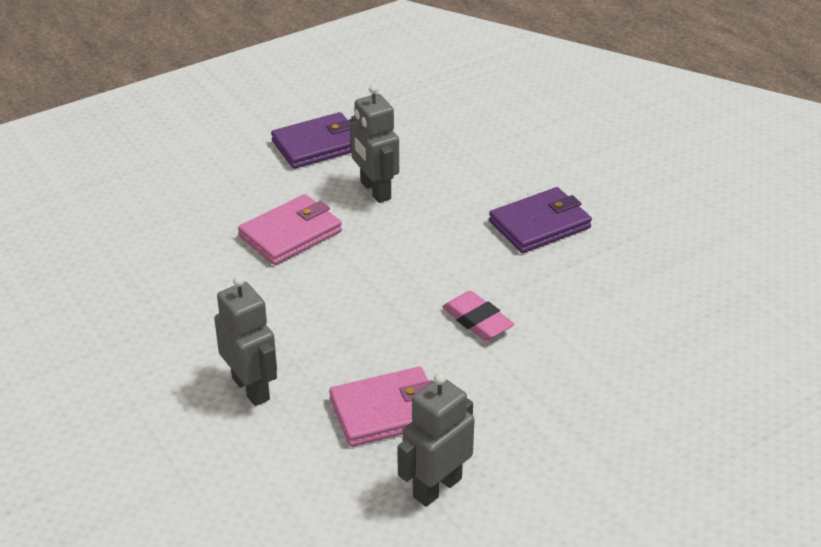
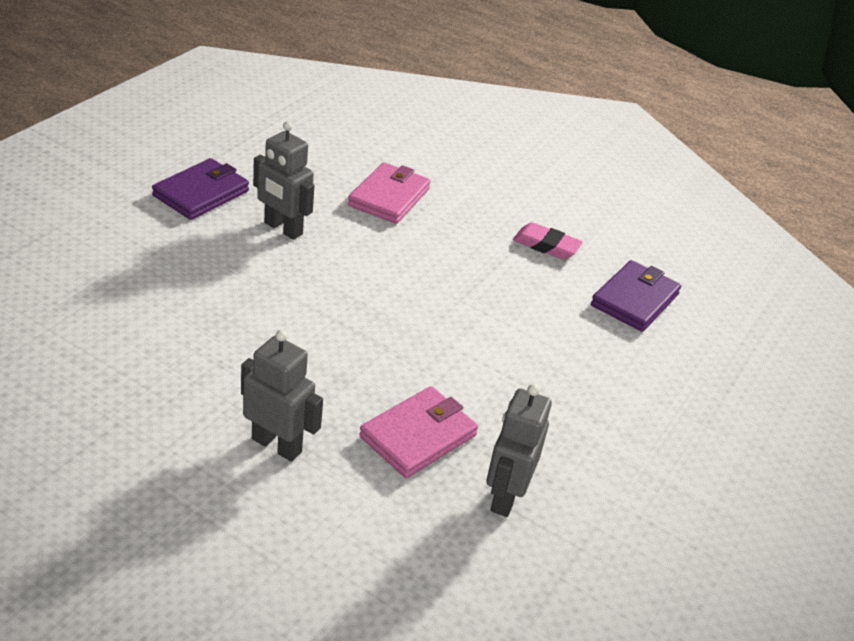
camera: 30 degrees left, 0 degrees up
pink wallet [238,194,342,265] -> pink wallet moved to [348,162,431,224]
pink eraser [442,291,514,341] -> pink eraser moved to [513,222,583,260]
purple wallet [489,187,592,253] -> purple wallet moved to [591,260,681,332]

